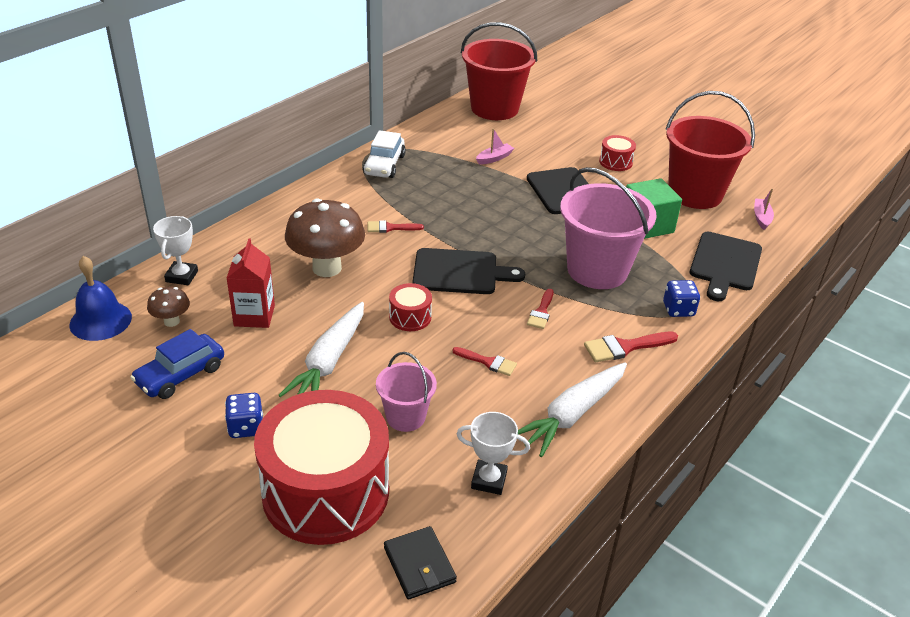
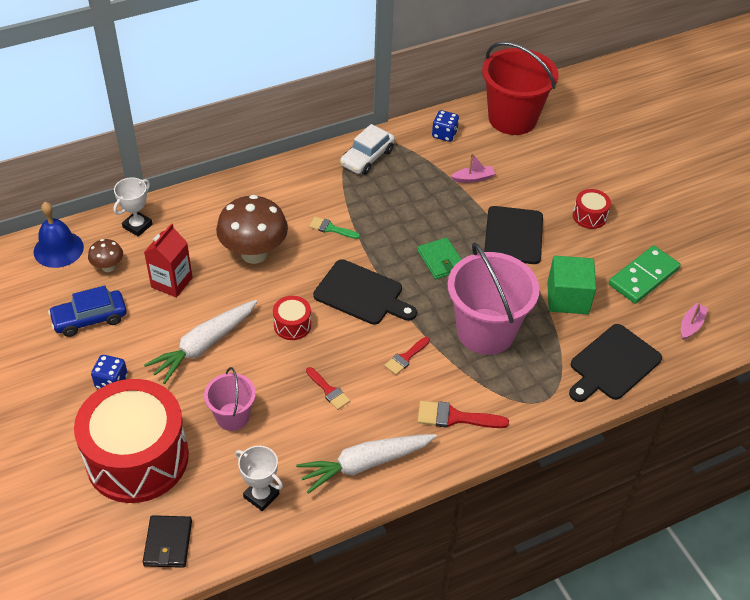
camera: 25 degrees right, 10 degrees up
red brush [367,220,424,233] -> green brush [309,217,360,239]
blue dice [663,280,700,317] -> blue dice moved to [432,110,459,142]
red bucket [665,91,755,209] -> green domino [609,246,680,304]
none -> green wallet [417,237,462,279]

